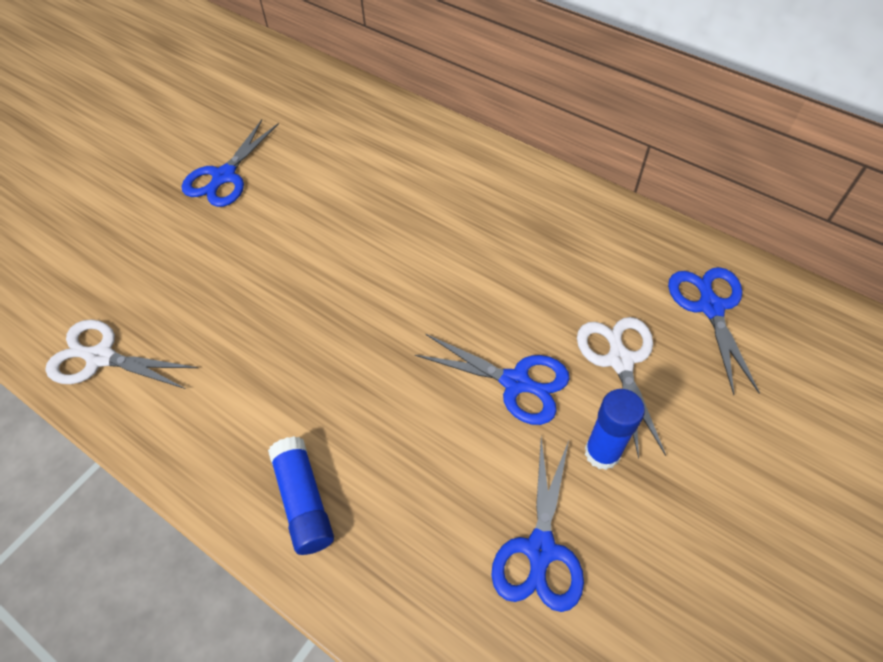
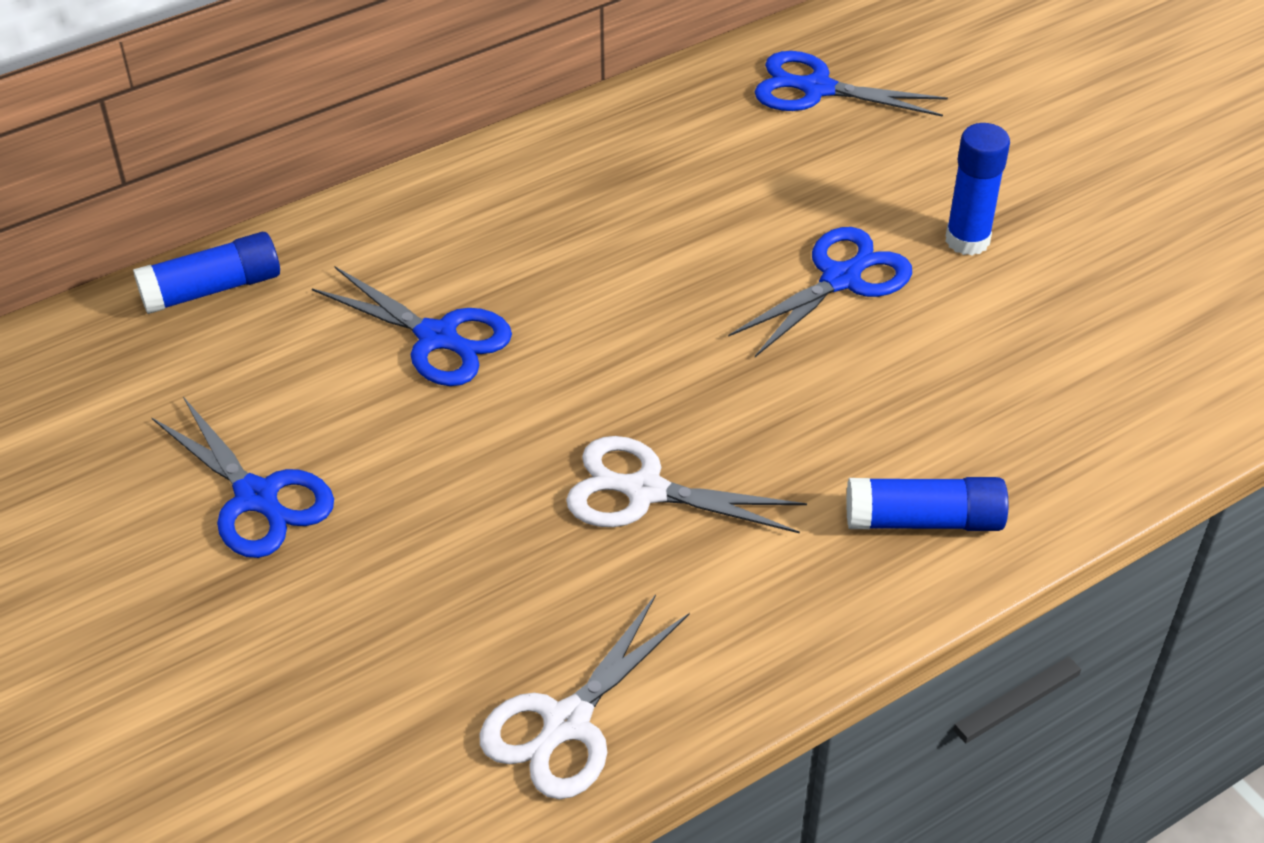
camera: 70 degrees left, 10 degrees down
blue scissors [491,437,584,612] -> blue scissors moved to [312,267,512,386]
white scissors [577,317,666,459] -> white scissors moved to [566,436,807,534]
none -> blue glue stick [133,232,280,314]

